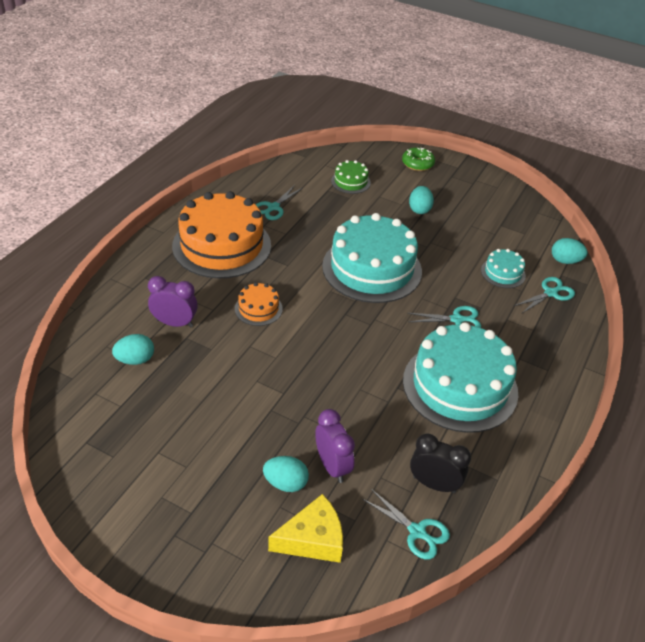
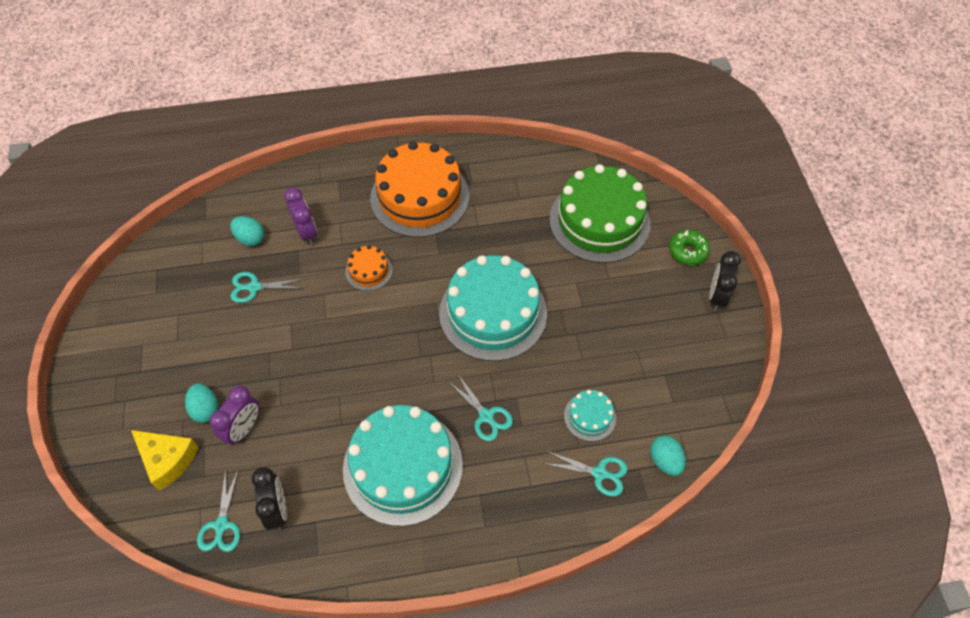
camera: 55 degrees right, 15 degrees up
turquoise scissors [255,185,303,220] -> turquoise scissors moved to [231,272,304,303]
green cake [331,160,371,194] -> green cake [549,164,651,263], size x2.22
turquoise egg [409,186,434,214] -> none
none -> black clock [709,251,741,311]

